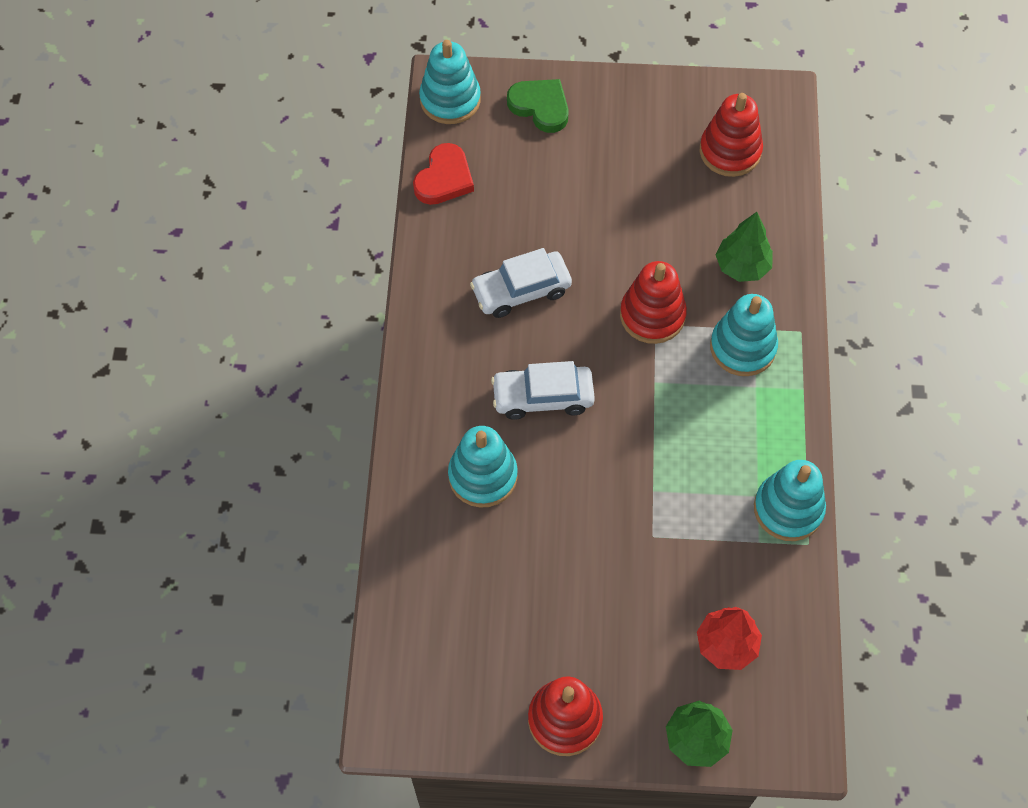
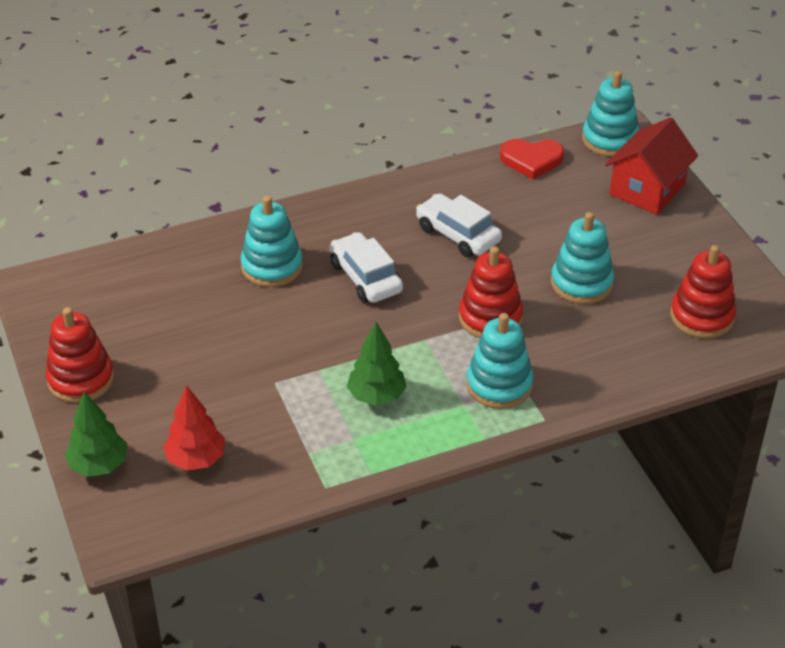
camera: 65 degrees right, 20 degrees down
green heart [507,79,569,133] -> red house [605,117,698,215]
green tree [716,212,773,282] -> green tree moved to [347,322,407,405]
turquoise stacking toy [754,460,826,541] -> turquoise stacking toy moved to [551,212,614,304]

